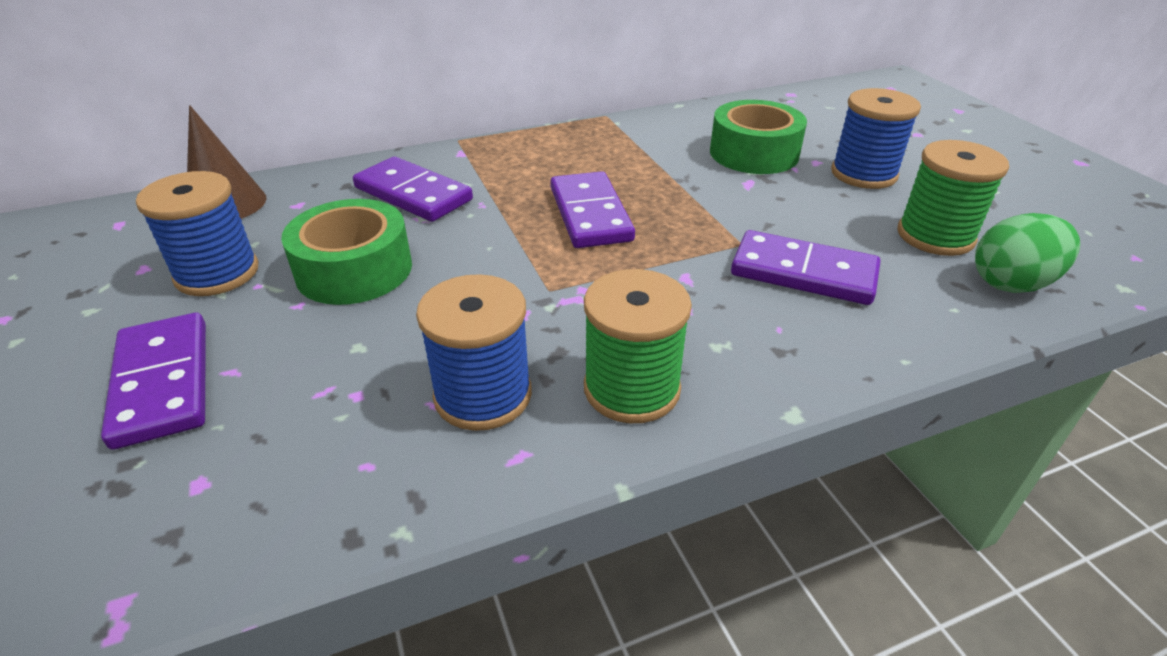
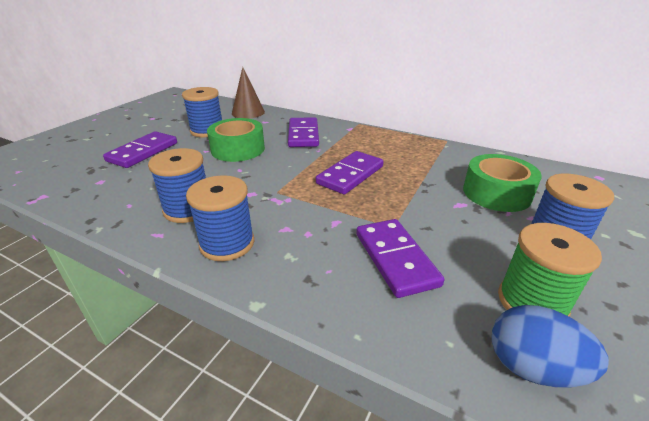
camera: 50 degrees right, 5 degrees down
green spool [584,269,692,423] -> blue spool [186,175,254,261]
green egg [975,213,1080,293] -> blue egg [492,305,609,387]

